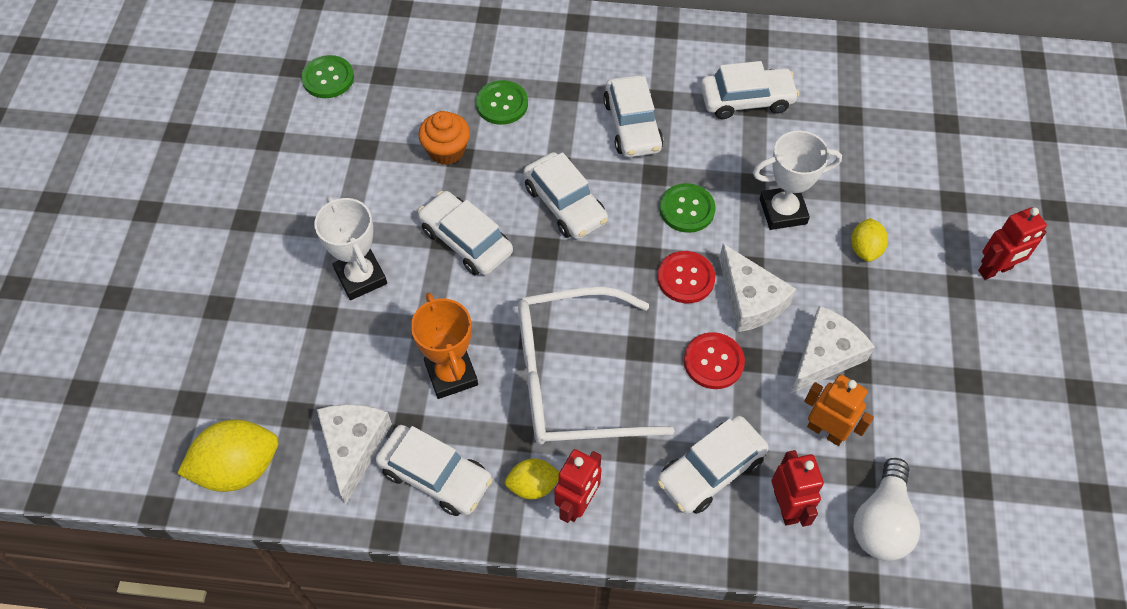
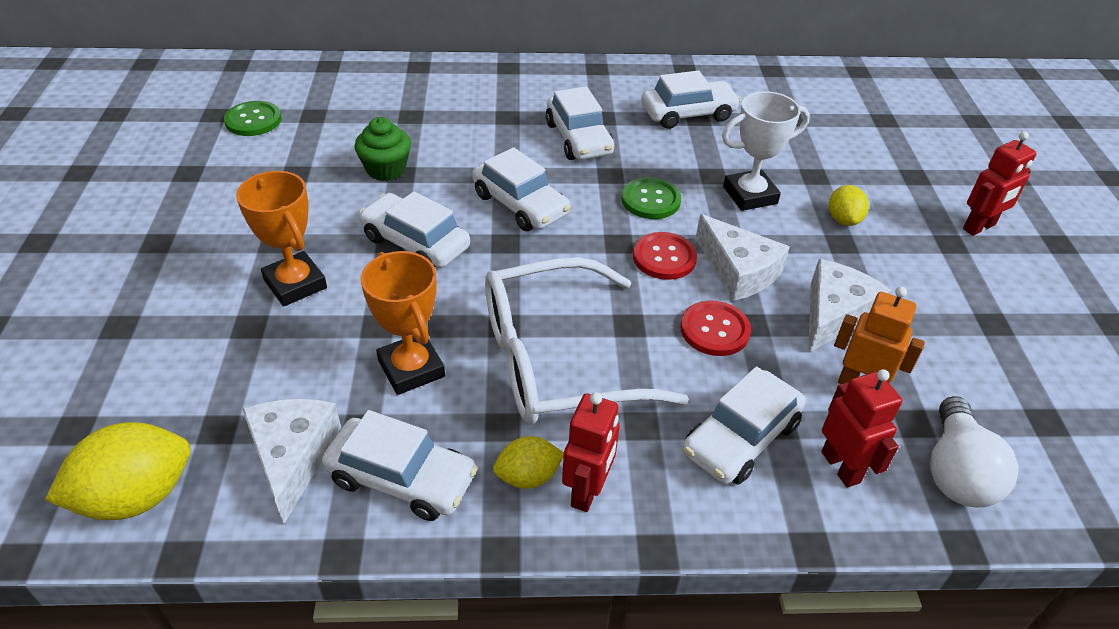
camera: 10 degrees left, 15 degrees down
white trophy [314,196,387,300] -> orange trophy [236,171,327,306]
orange cupcake [418,111,470,165] -> green cupcake [355,117,411,181]
green button [476,80,528,125] -> none

